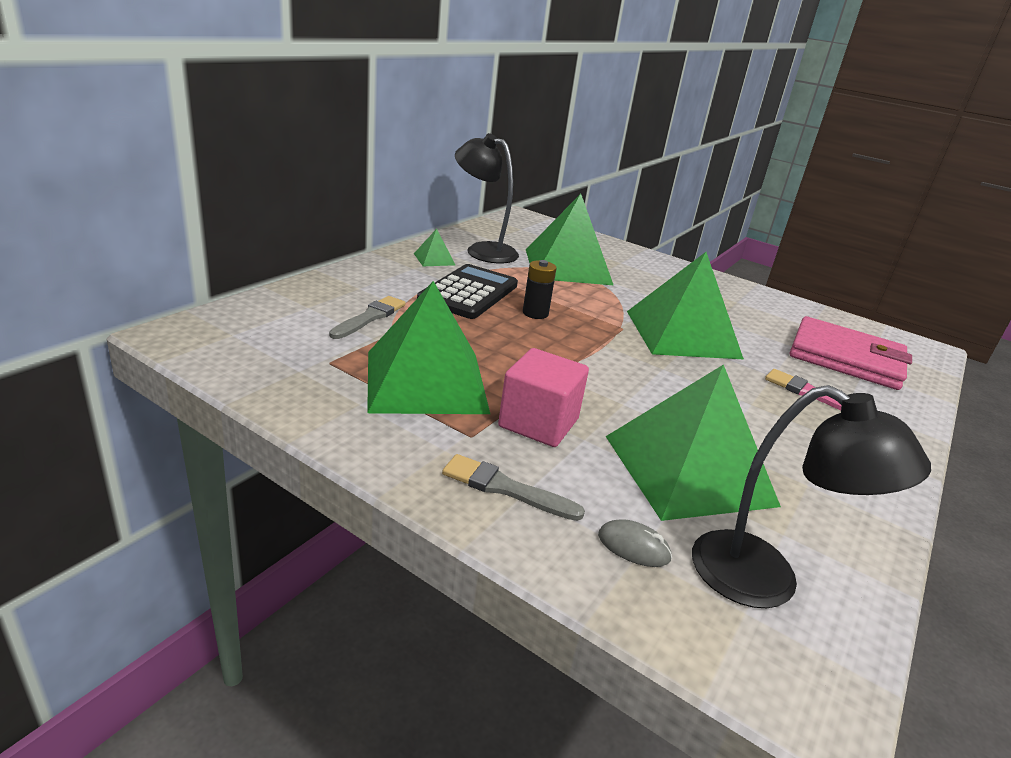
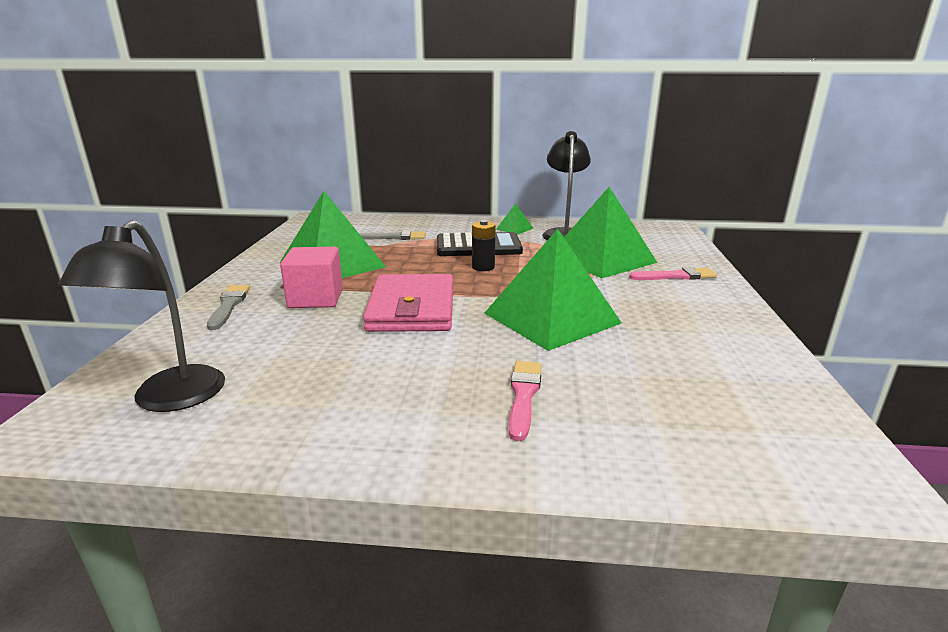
camera: 65 degrees right, 5 degrees down
grey mouse [598,519,672,567] -> none
green pyramid [605,364,781,521] -> none
pink wallet [790,316,912,390] -> pink wallet moved to [363,274,453,332]
none -> pink brush [629,267,717,280]

